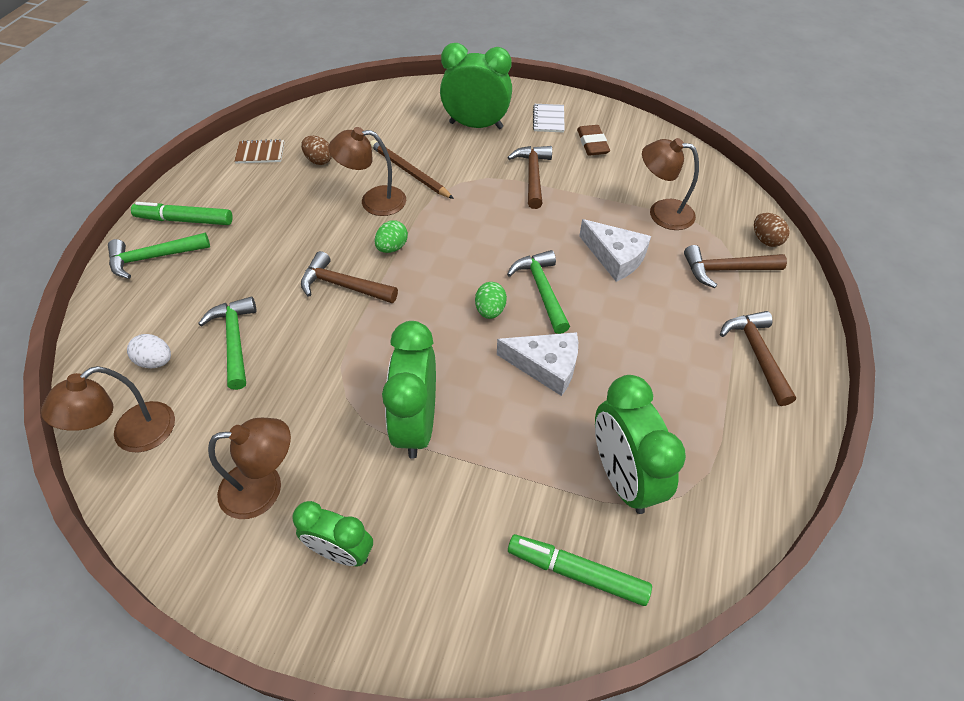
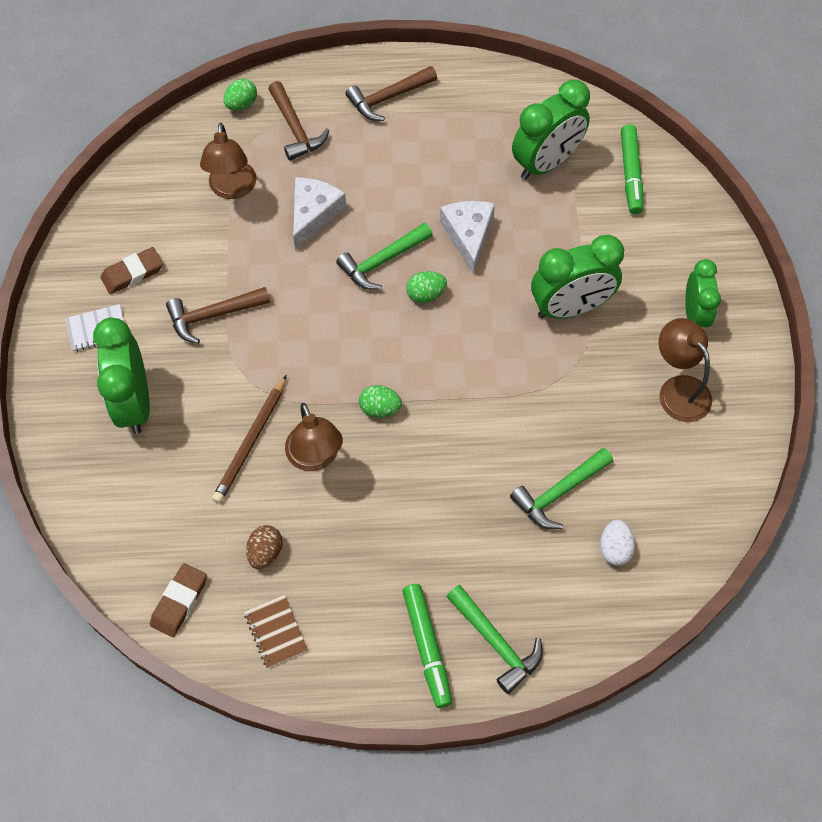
camera: 110 degrees left, 10 degrees up
brown lamp [41,366,175,453] -> none
brown hammer [301,251,398,303] -> none
brown egg [754,213,790,247] -> green egg [223,79,257,111]
none -> brown eraser [150,563,207,637]

